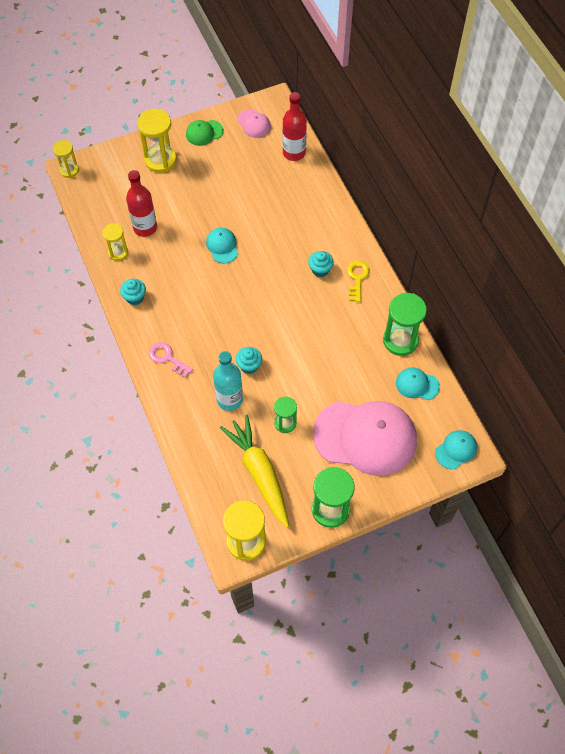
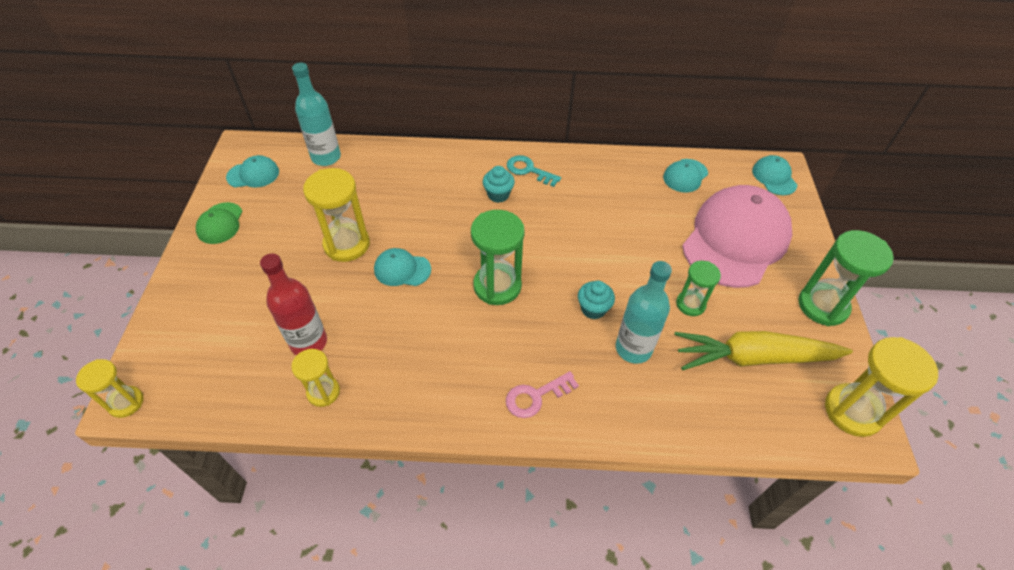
camera: 65 degrees left, 10 degrees down
turquoise cupcake [120,279,146,305] -> none
yellow hourglass [137,109,177,173] -> yellow hourglass moved to [303,168,370,262]
pink cap [237,109,271,138] -> turquoise cap [226,155,279,188]
red bottle [282,92,307,161] -> turquoise bottle [292,63,341,166]
yellow key [347,261,370,302] -> turquoise key [507,155,561,187]
green hourglass [383,293,427,356] -> green hourglass moved to [471,210,525,305]

